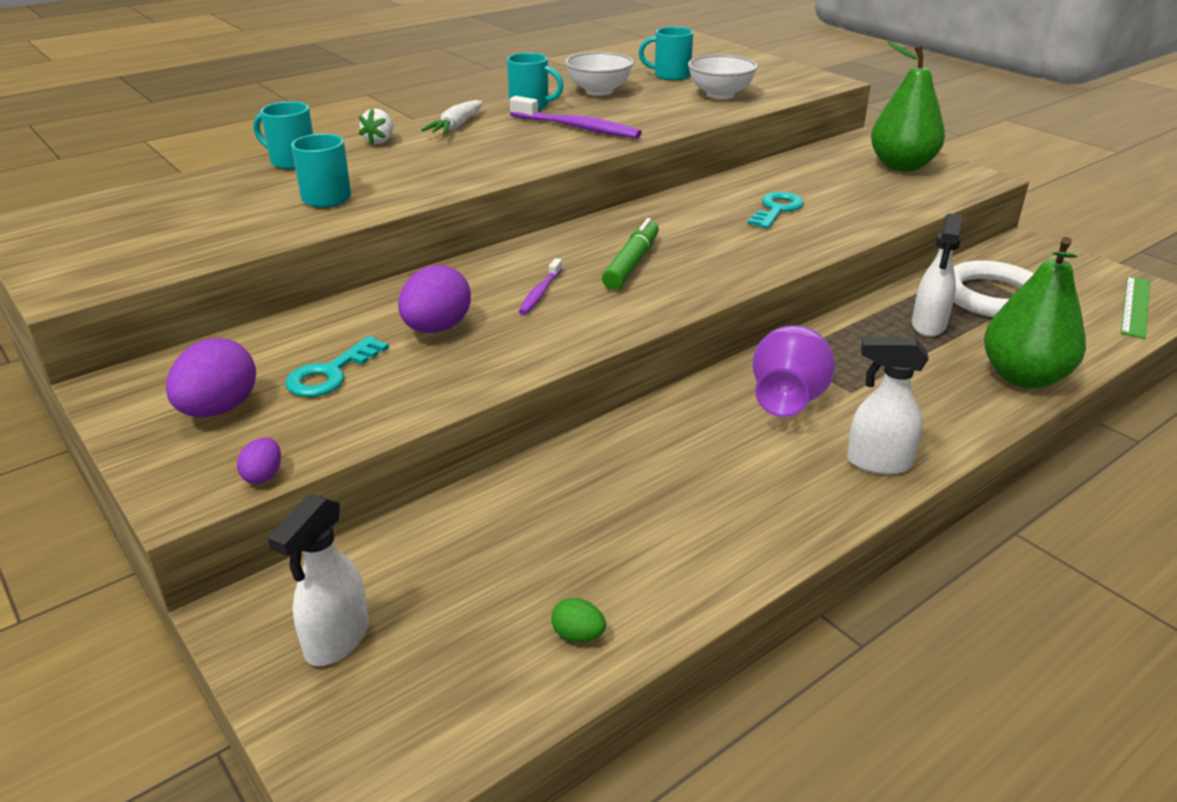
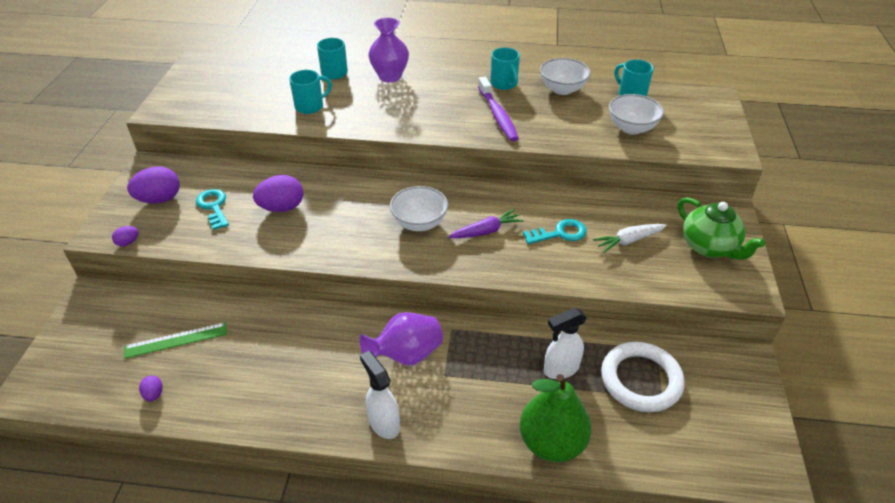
camera: 45 degrees right, 10 degrees up
white spray bottle [268,494,369,666] -> none
turquoise key [285,336,389,397] -> turquoise key turned 75 degrees clockwise [196,189,229,230]
white strawberry [359,108,394,145] -> purple vase [368,17,409,83]
white carrot [421,100,483,134] -> white carrot moved to [593,224,667,253]
purple toothbrush [519,258,563,314] -> none
green egg [551,598,606,642] -> purple egg [139,375,163,401]
green marker [602,218,659,290] -> white bowl [390,186,448,231]
green pear [871,41,945,172] -> green teapot [678,197,765,260]
green ruler [1121,276,1150,339] -> green ruler moved to [124,322,227,359]
none -> purple carrot [448,209,524,238]

